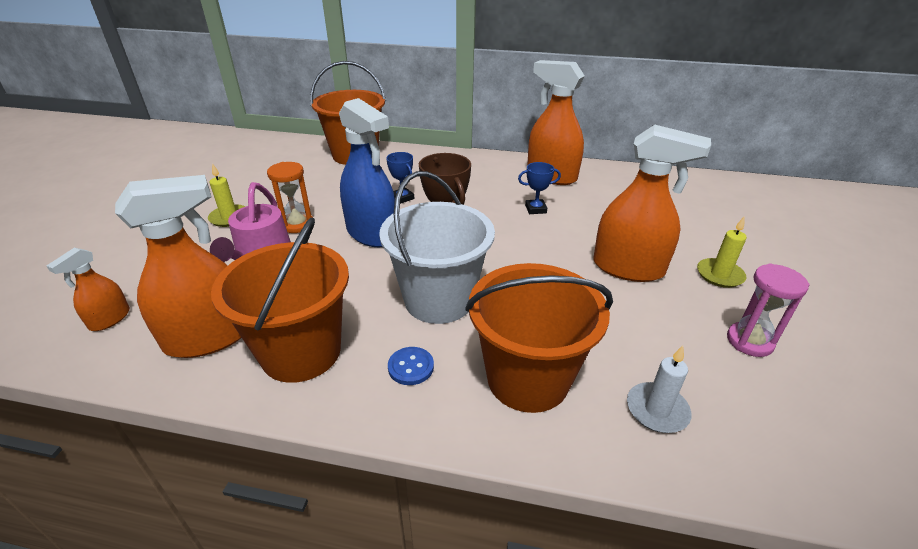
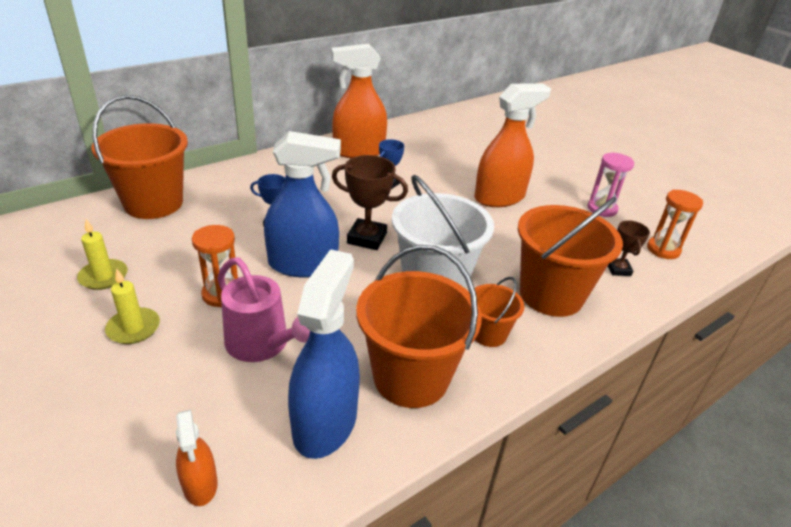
camera: 50 degrees left, 0 degrees up
orange spray bottle [115,175,242,358] -> blue spray bottle [288,249,360,459]
blue button [388,347,434,385] -> orange bucket [475,277,524,347]
white candle [627,346,691,433] -> brown trophy [608,220,650,276]
yellow candle [697,217,747,288] -> yellow candle moved to [77,219,128,290]
none -> orange hourglass [647,190,703,259]

